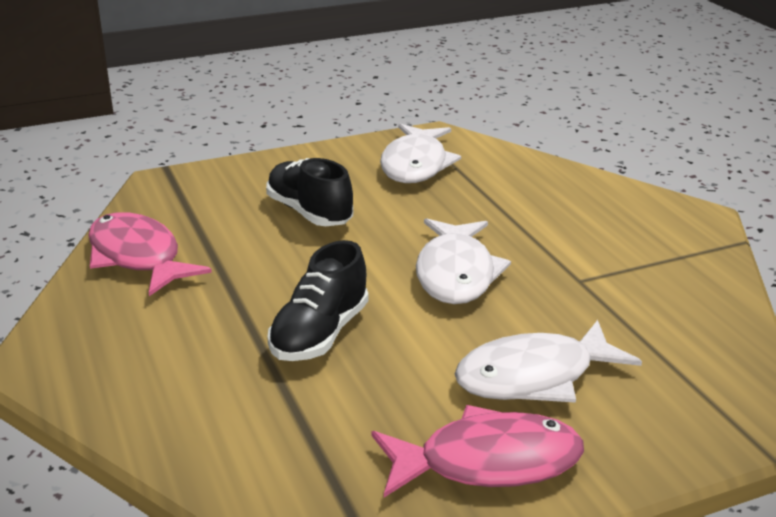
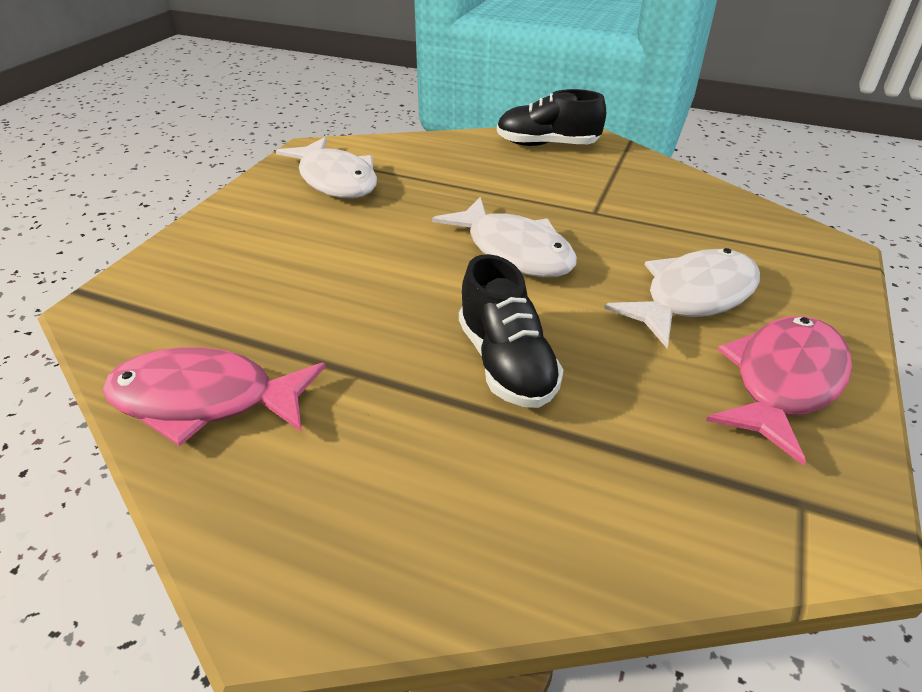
camera: 45 degrees left, 10 degrees up
black shoe [266,158,353,226] -> black shoe moved to [497,89,606,146]
white fish [454,320,642,403] -> white fish turned 150 degrees counterclockwise [604,248,760,348]

